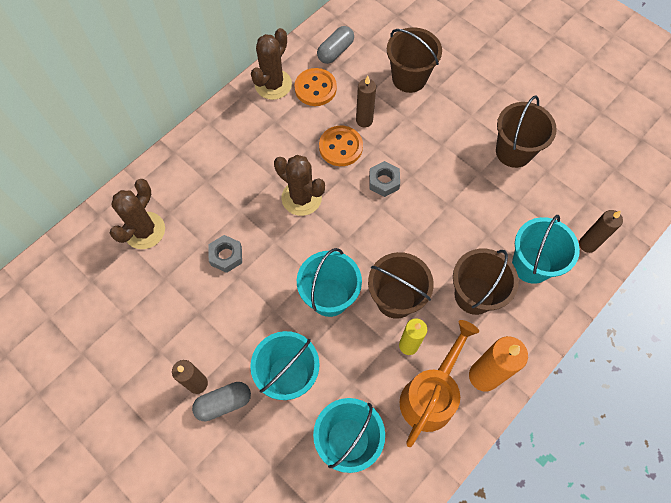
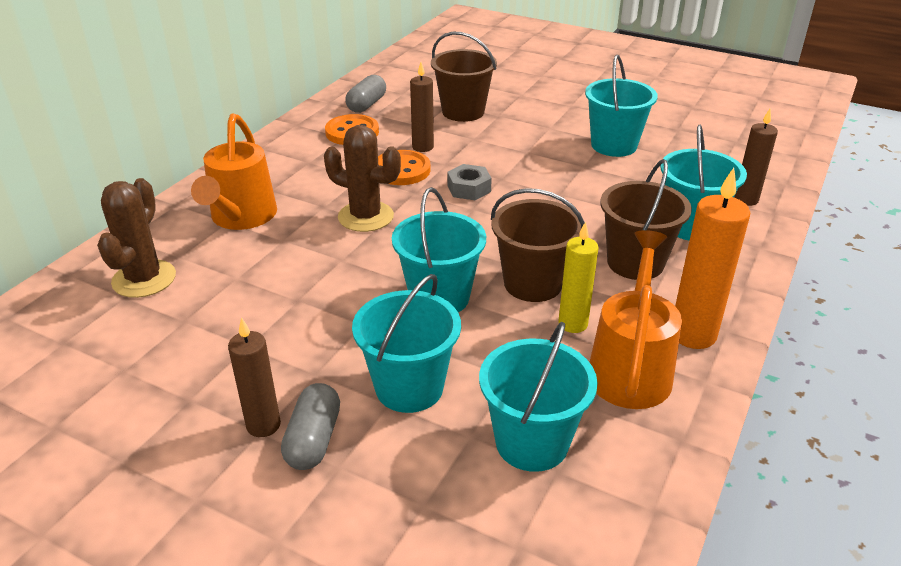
camera: 15 degrees left, 30 degrees down
grey capsule [192,382,251,421] -> grey capsule turned 45 degrees counterclockwise [281,383,340,470]
grey nut [209,235,242,273] -> none
brown cactus [251,28,292,100] -> none
brown bucket [496,95,557,168] -> turquoise bucket [585,55,658,157]
none -> orange watering can [191,114,277,230]

